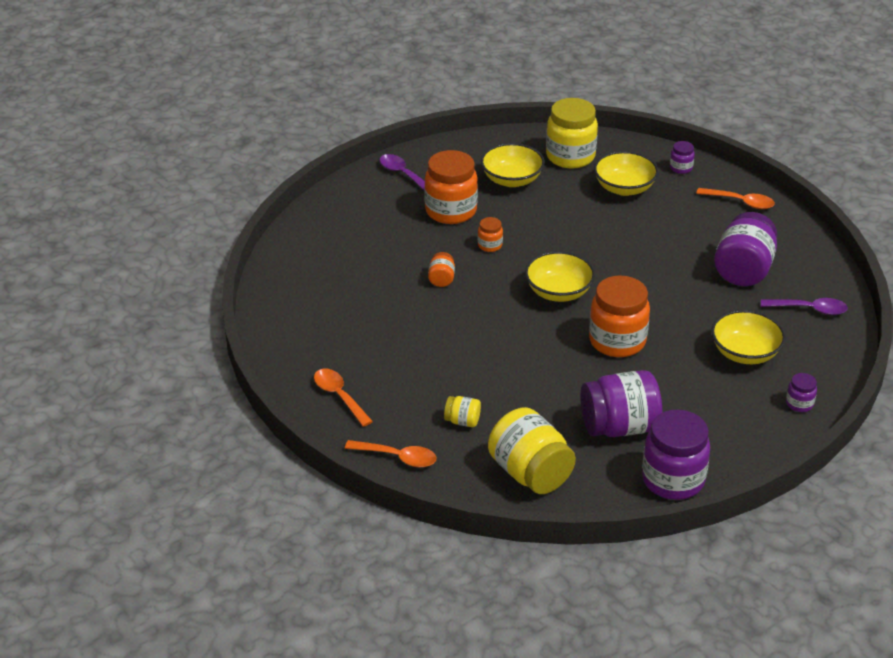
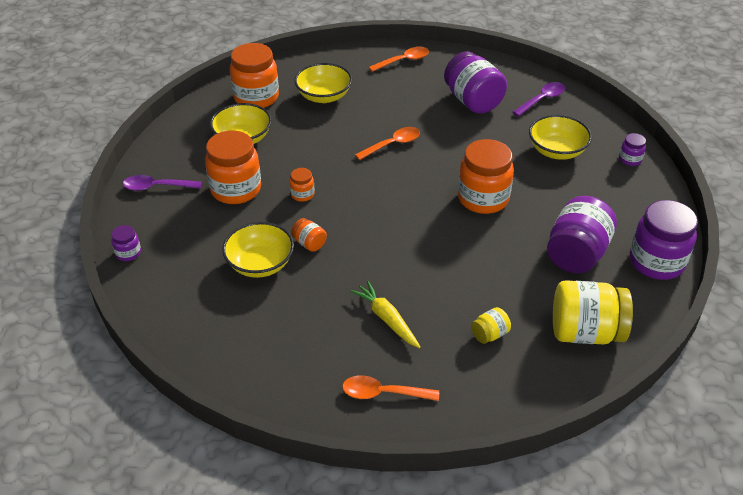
camera: 50 degrees left, 5 degrees up
orange spoon [345,440,437,467] -> orange spoon moved to [355,127,420,160]
yellow bowl [525,251,595,302] -> yellow bowl moved to [222,222,294,278]
yellow jar [546,98,598,169] -> orange jar [230,43,279,108]
purple jar [670,141,695,174] -> purple jar moved to [111,225,141,261]
none -> yellow carrot [350,281,420,348]

